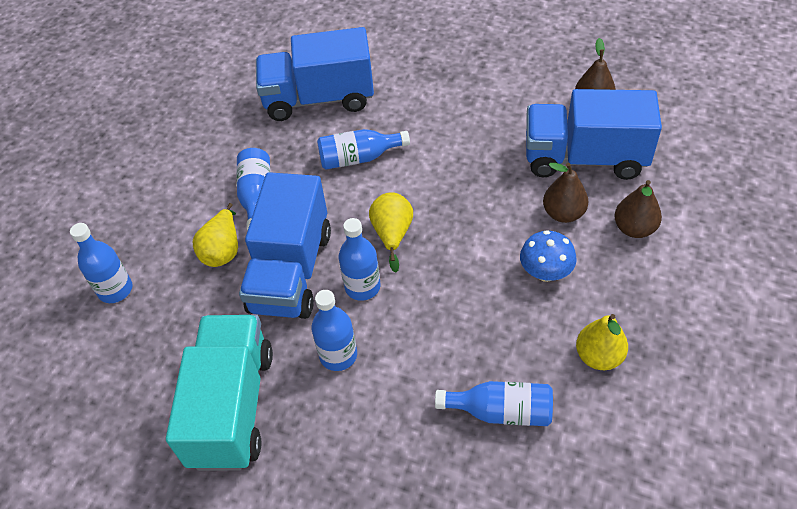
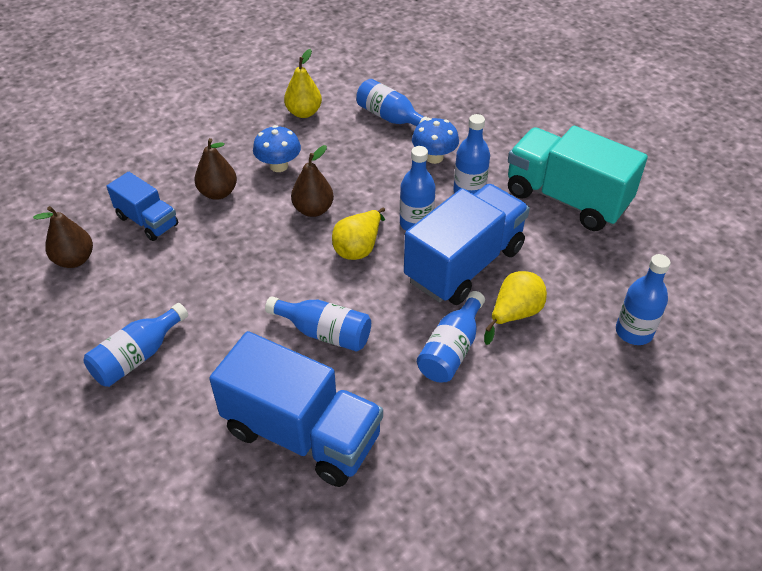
camera: 150 degrees left, 5 degrees down
turquoise truck [166,315,273,471] -> turquoise truck turned 90 degrees clockwise [508,126,648,231]
blue truck [526,89,662,180] -> blue truck [107,172,178,241], size x0.55
brown pear [614,180,662,238] -> brown pear moved to [291,145,334,217]
none -> blue bottle [84,303,188,387]
none -> blue mushroom [412,118,459,164]

